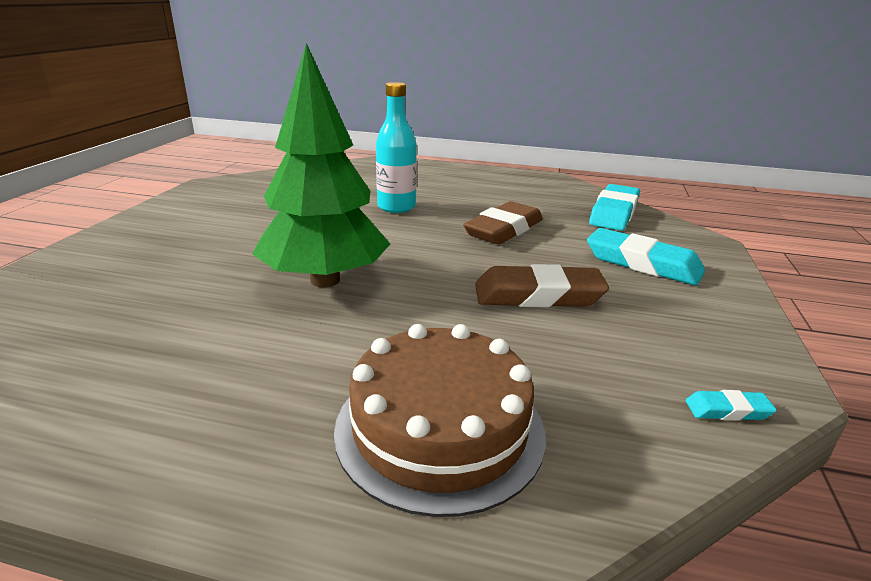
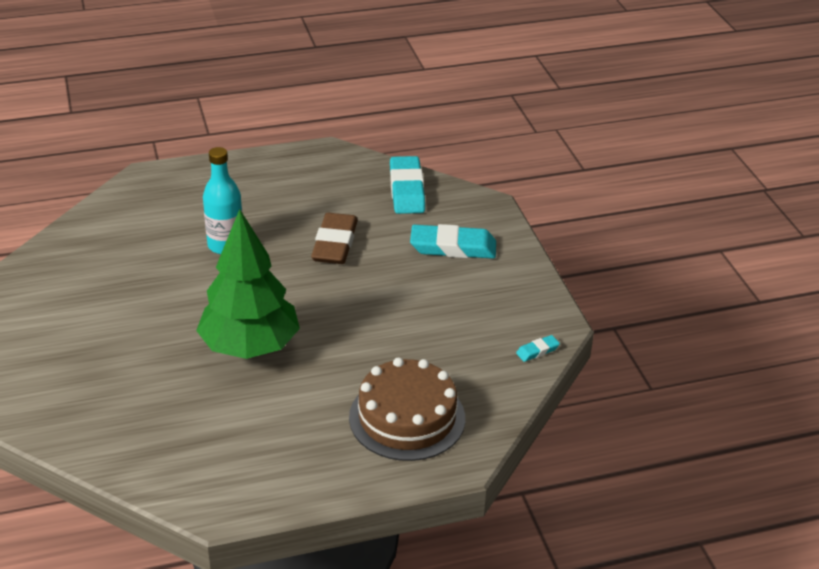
camera: 30 degrees left, 10 degrees up
brown eraser [475,264,609,307] -> none

